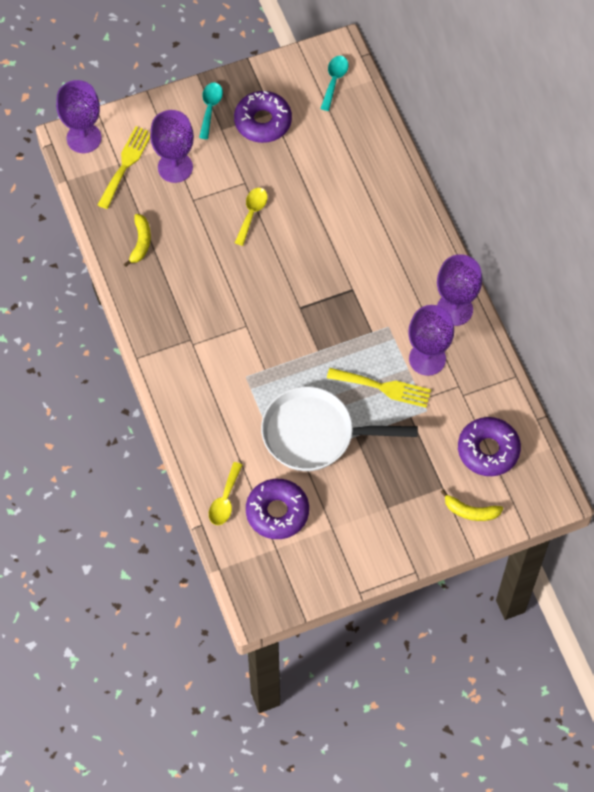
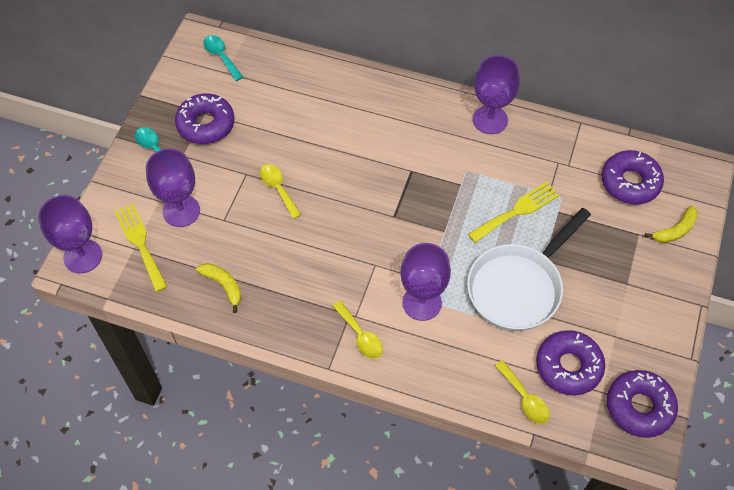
camera: 50 degrees left, 5 degrees down
purple goblet [408,305,454,376] -> purple goblet moved to [400,243,451,321]
none -> yellow spoon [333,301,383,359]
none -> purple donut [607,370,678,438]

